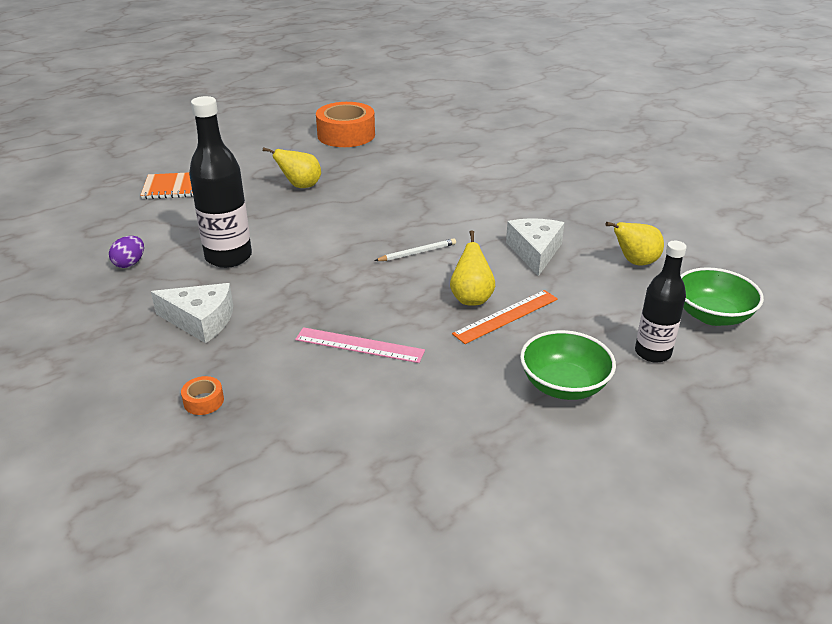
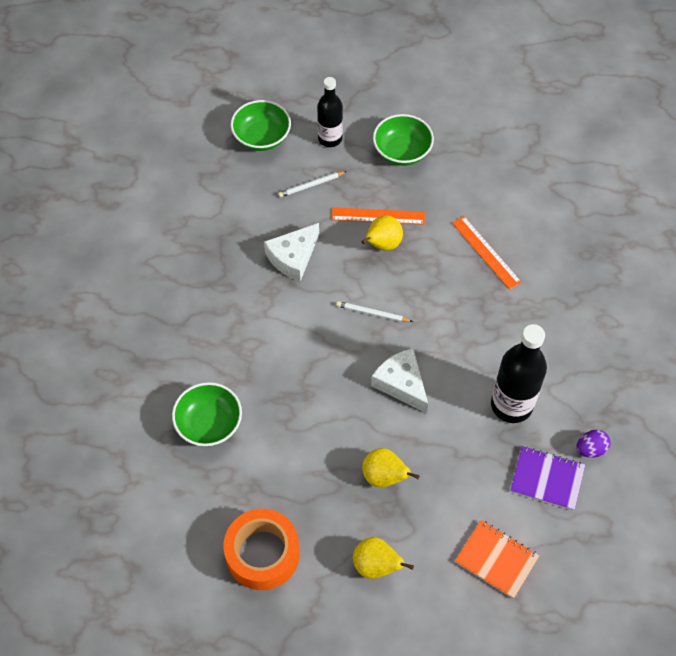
camera: 140 degrees left, 25 degrees up
white cheese [151,283,233,343] -> white cheese moved to [371,348,428,413]
orange tape [181,376,224,415] -> none
pink ruler [295,327,425,363] -> orange ruler [452,216,522,290]
yellow pear [605,222,664,265] -> yellow pear moved to [353,537,414,579]
none -> green bowl [172,382,242,446]
none -> white pencil [278,171,347,197]
none -> purple notebook [510,446,585,511]

